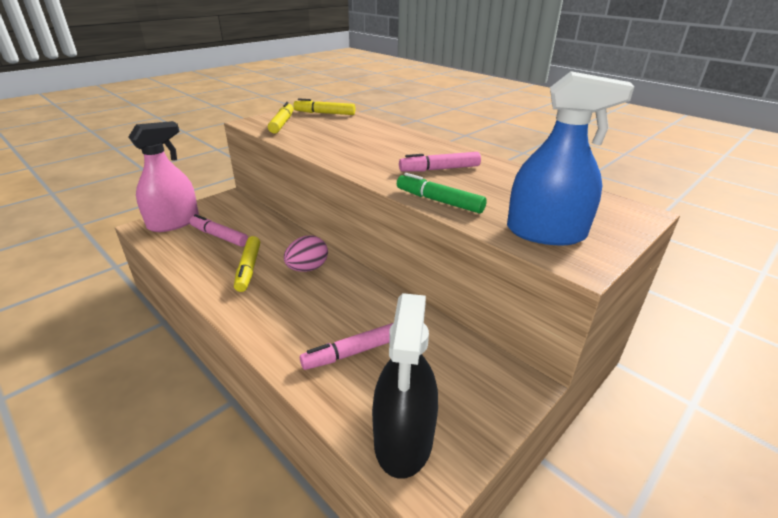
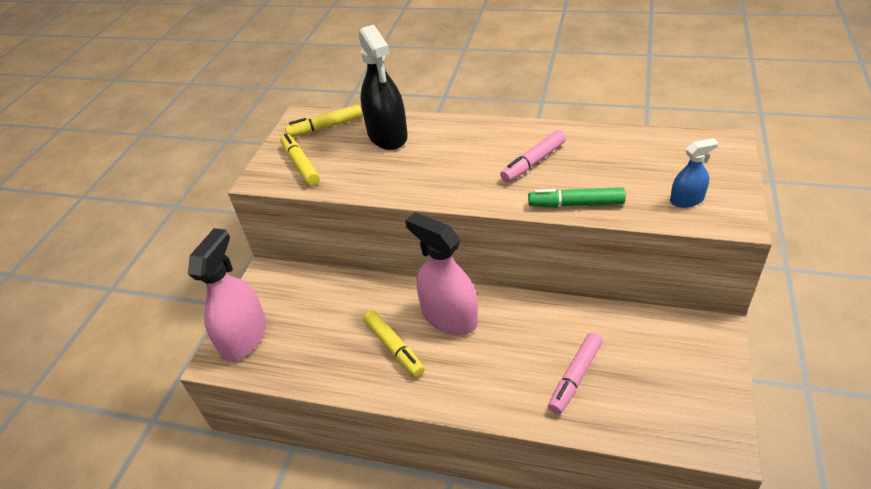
camera: 25 degrees left, 10 degrees up
pink marker [190,214,248,247] -> none
pink egg [284,235,328,272] -> pink spray bottle [405,212,478,335]
black spray bottle [372,293,438,479] -> black spray bottle moved to [359,24,408,150]
blue spray bottle [507,71,634,245] -> blue spray bottle [670,138,718,208], size x0.51

